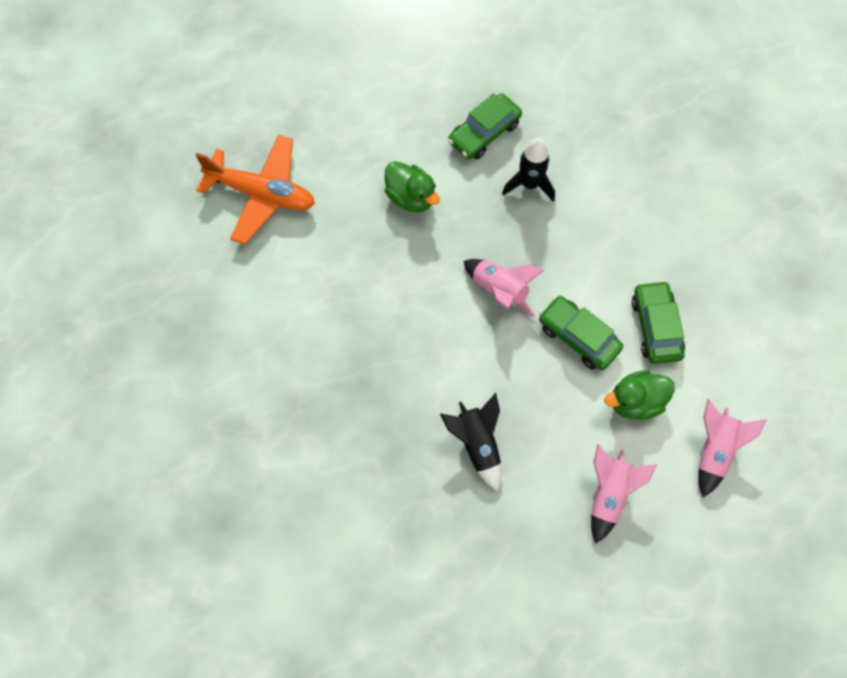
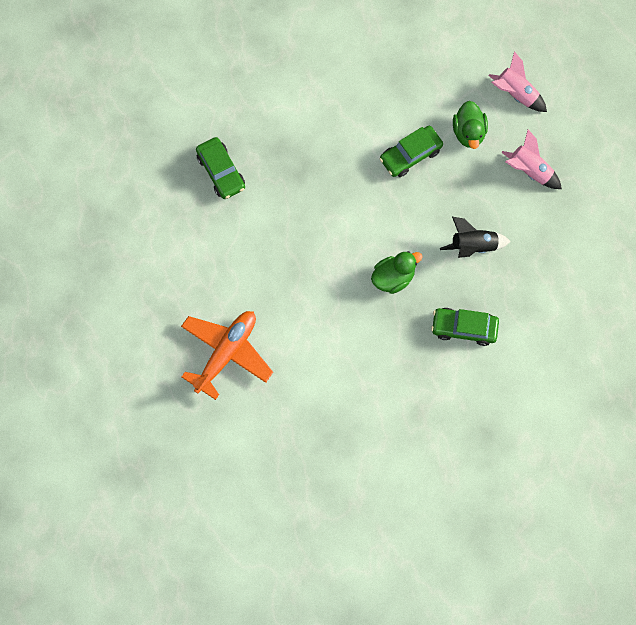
camera: 75 degrees left, 5 degrees up
green duck [385,161,440,212] -> green duck moved to [371,251,423,294]
pink rocket [463,259,544,318] -> none
black rocket [502,138,555,202] -> none
green car [632,280,685,364] -> green car moved to [431,308,499,346]

